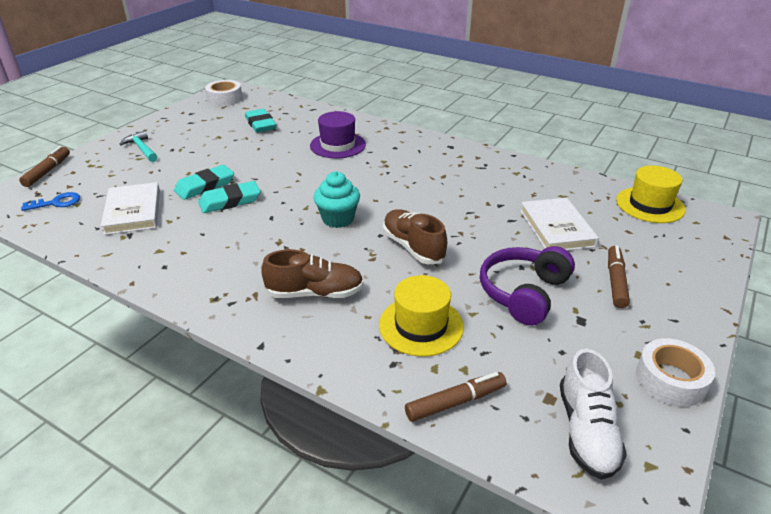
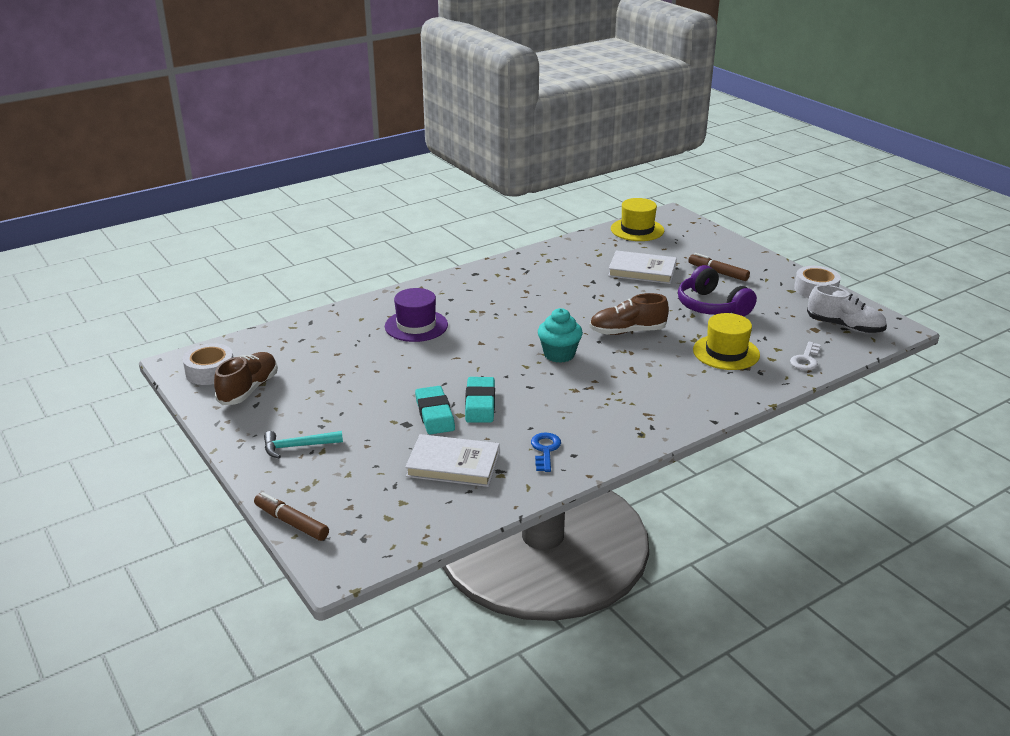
camera: 65 degrees left, 5 degrees down
blue key [21,192,80,211] -> blue key moved to [531,432,561,472]
turquoise eraser [245,109,276,133] -> none
brown shoe [261,249,364,298] -> brown shoe moved to [214,352,278,405]
brown marker [405,372,506,422] -> white key [790,342,821,370]

